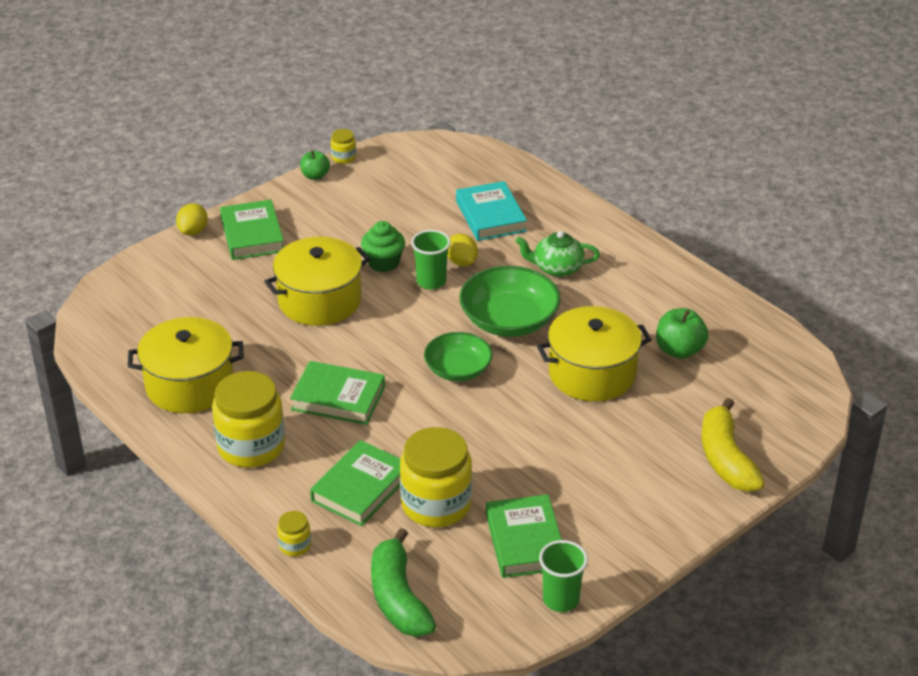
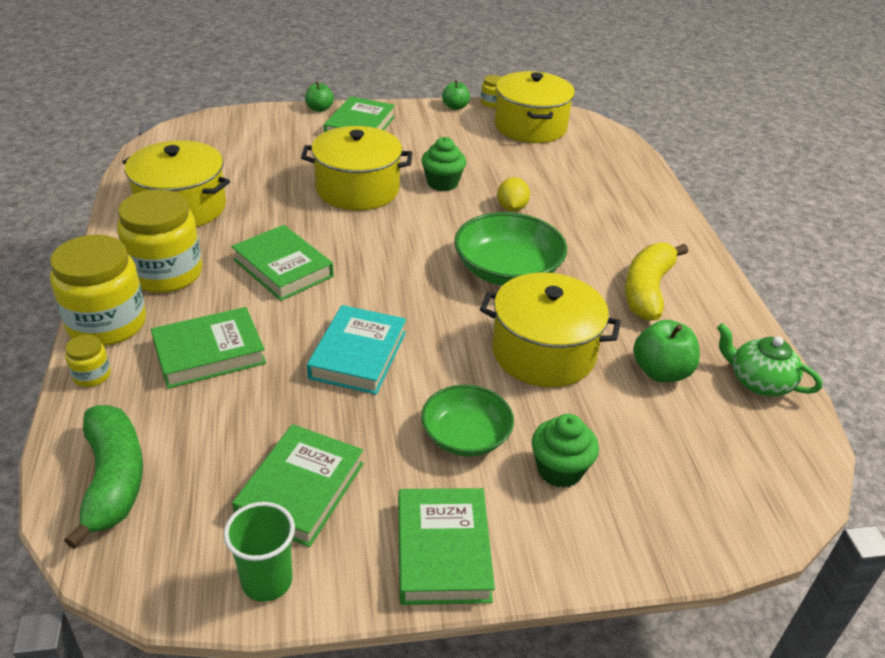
camera: 30 degrees right, 0 degrees up
yellow lemon [176,203,208,236] -> green apple [305,82,334,112]
green banana [371,528,436,637] -> green banana turned 150 degrees clockwise [64,405,143,549]
yellow jar [400,427,472,527] -> yellow jar moved to [50,235,146,346]
green cup [411,230,451,290] -> none
green bowl [424,332,493,381] -> green bowl moved to [421,385,514,457]
turquoise book [456,181,527,241] -> turquoise book moved to [307,305,406,395]
green teapot [515,231,600,277] -> green teapot moved to [717,323,822,396]
yellow banana [702,398,765,492] -> yellow banana moved to [625,243,688,321]
none -> green book [398,488,495,605]
none -> yellow pot [495,71,575,143]
none -> green cupcake [532,414,599,488]

